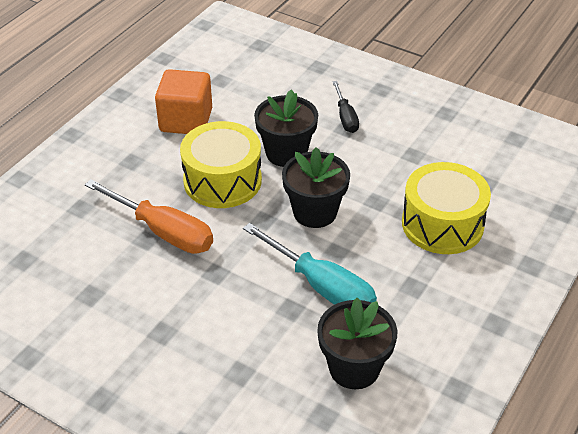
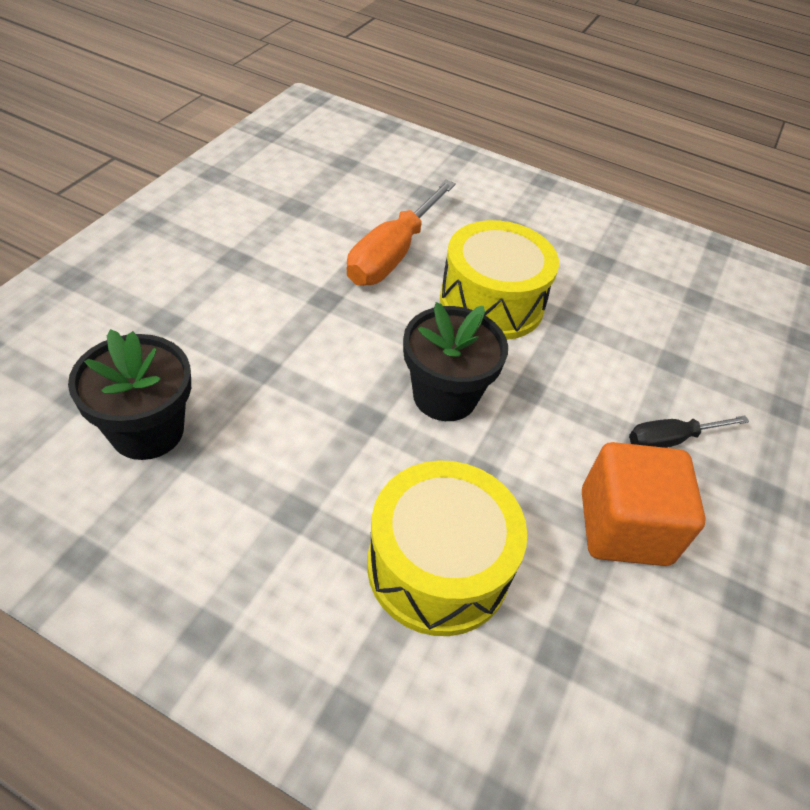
camera: 80 degrees right, 5 degrees up
orange cube [155,69,212,134] -> orange cube moved to [582,442,706,566]
turquoise screwdriver [243,223,377,305] -> none
black flower pot [254,90,318,167] -> none

